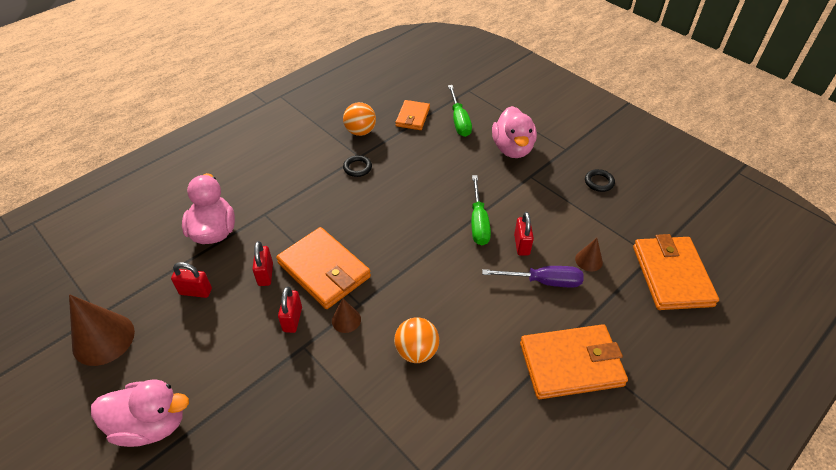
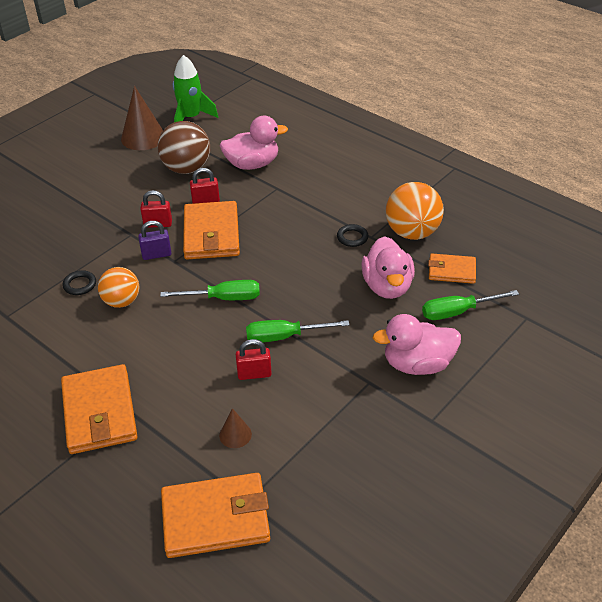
camera: 85 degrees right, 5 degrees down
pink duck [91,379,189,447] -> pink duck moved to [361,236,415,299]
red padlock [171,262,212,298] -> brown ball [158,121,210,174]
orange wallet [276,227,371,309] -> orange wallet turned 45 degrees counterclockwise [183,201,240,259]
brown cone [332,298,361,333] -> purple padlock [138,221,171,260]
orange ball [343,102,376,136] -> orange ball [386,182,444,240], size x1.52
purple screwdriver [482,266,584,287] -> none
black ring [585,169,615,192] -> black ring moved to [62,270,96,295]
none -> green screwdriver [160,280,260,300]
none -> green rocket [173,55,218,122]

